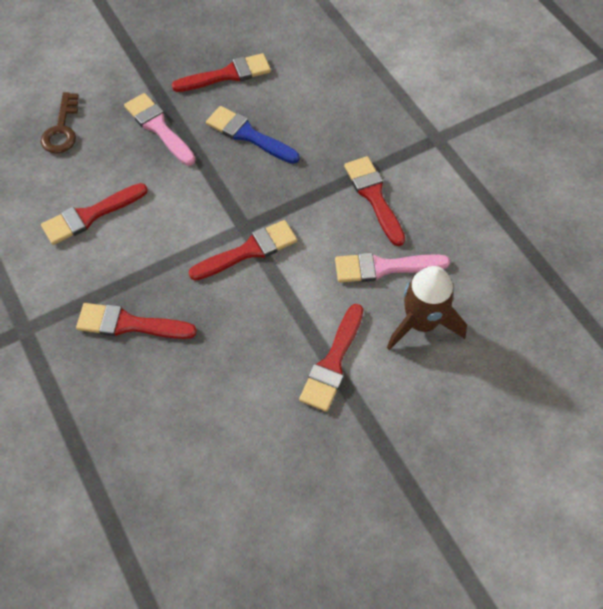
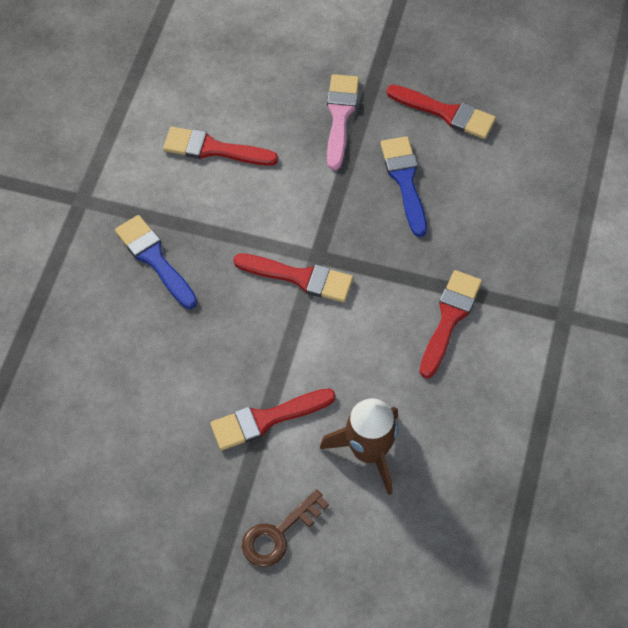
camera: 45 degrees right, 0 degrees up
brown key [41,92,79,153] -> brown key moved to [242,489,329,567]
red brush [76,303,197,339] -> blue brush [115,215,197,309]
pink brush [335,252,450,283] -> none

